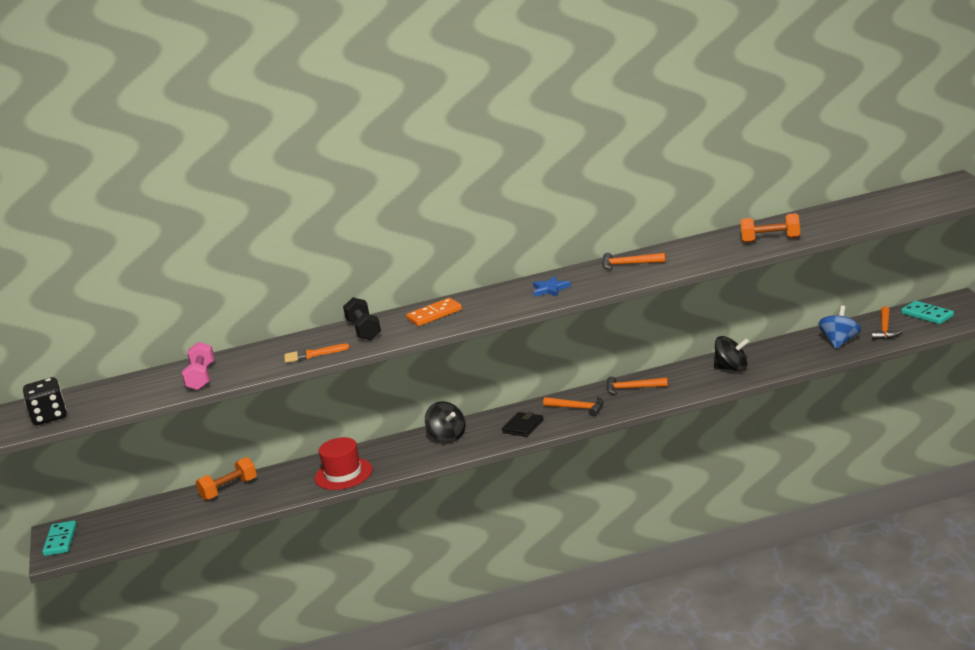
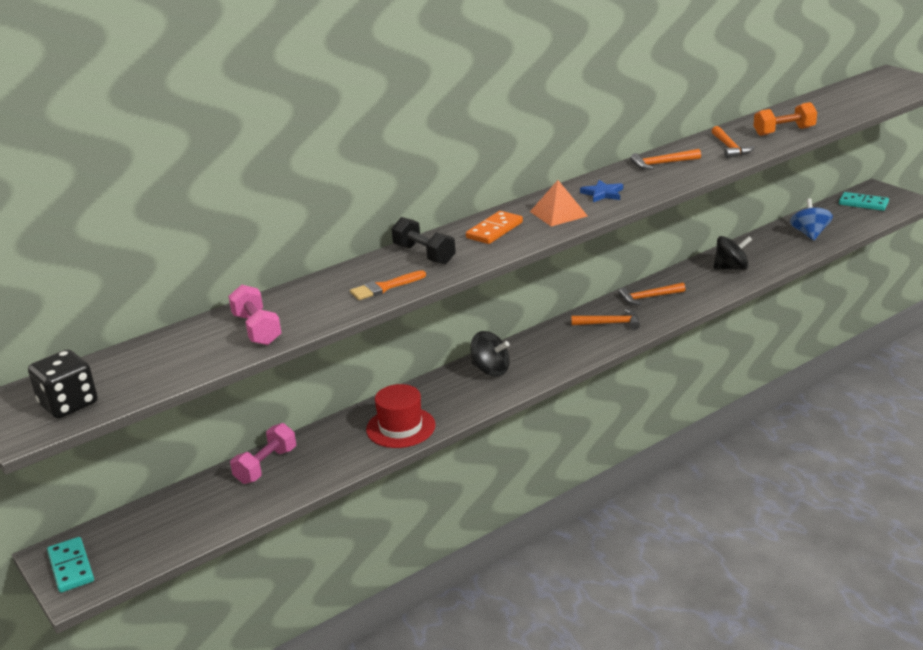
camera: 25 degrees left, 5 degrees up
orange dumbbell [195,457,257,501] -> pink dumbbell [230,423,296,484]
black wallet [502,412,544,437] -> none
orange hammer [872,306,903,340] -> orange hammer moved to [712,126,755,158]
none -> orange pyramid [530,180,588,226]

